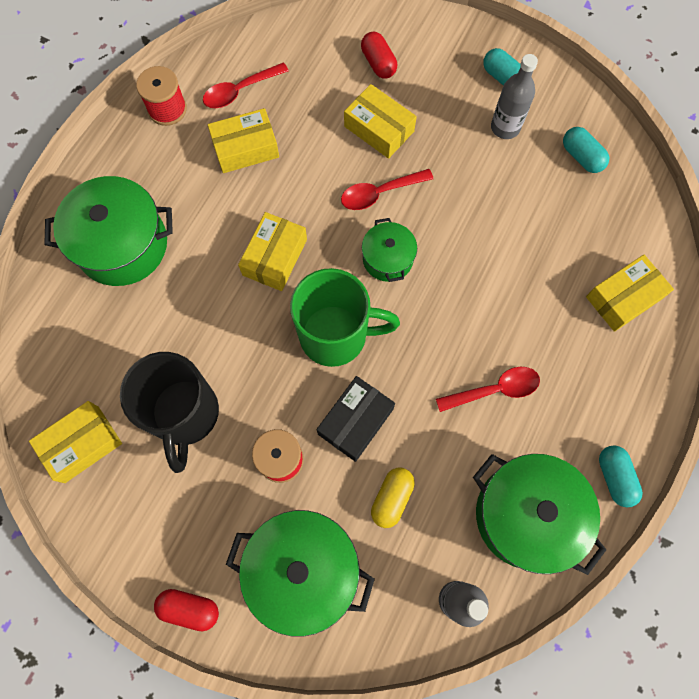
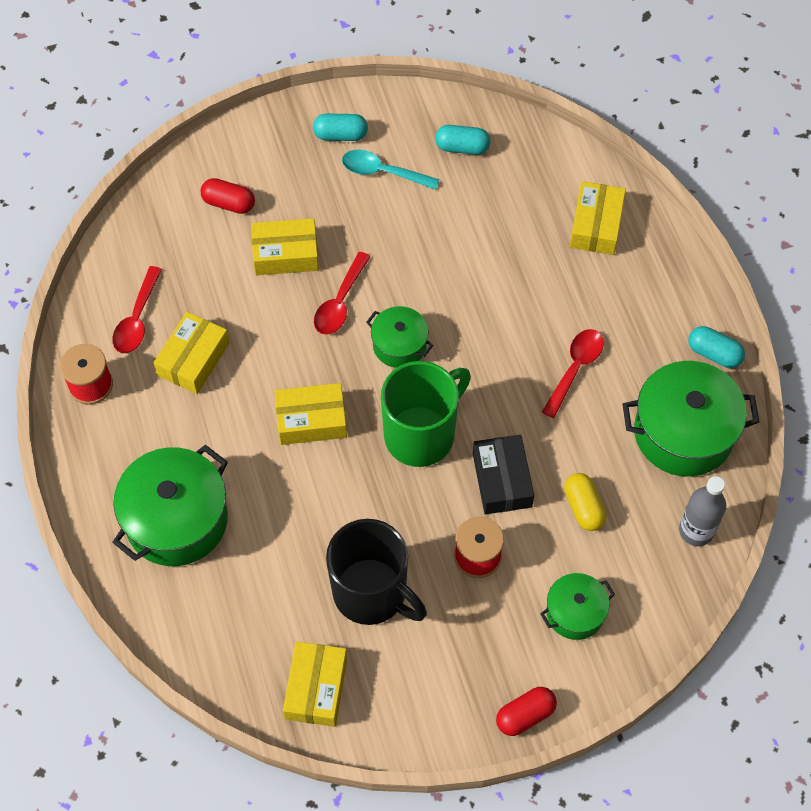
camera: 45 degrees left, 10 degrees down
green pot [226,510,375,637] -> green pot [540,573,615,640], size x0.55
yellow box [238,212,307,291] -> yellow box turned 75 degrees counterclockwise [275,383,347,445]
grey bottle [491,54,538,139] -> turquoise spoon [342,150,439,190]

